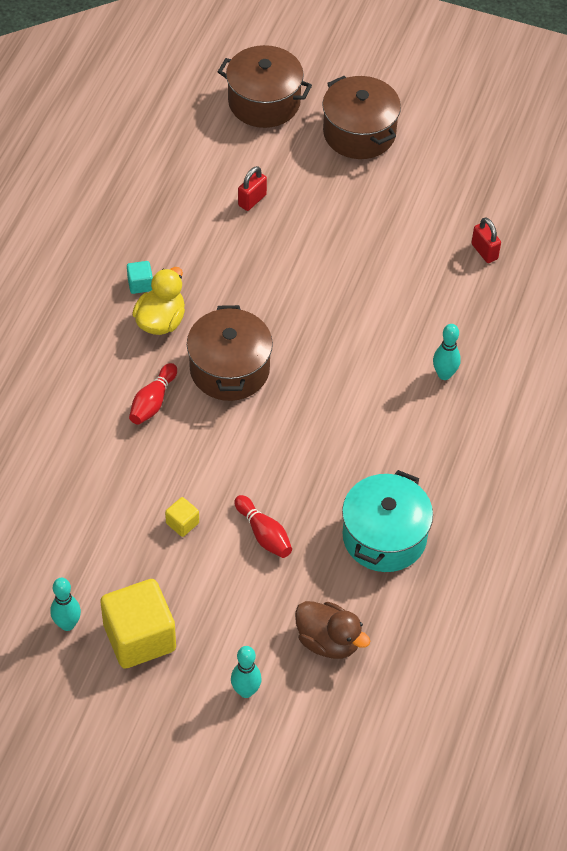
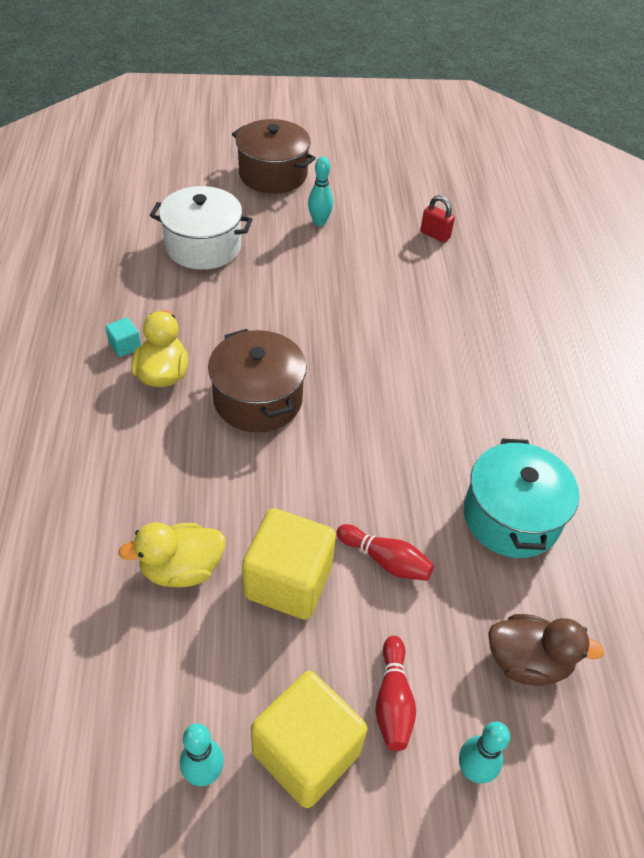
camera: 25 degrees left, 5 degrees down
red bowling pin [129,363,177,425] -> red bowling pin moved to [375,636,416,751]
yellow cube [165,497,199,537] -> yellow cube [242,508,336,620], size x2.27
brown pot [218,45,312,128] -> none
red padlock [238,166,267,211] -> white pot [150,186,253,270]
turquoise bowling pin [433,324,461,380] -> turquoise bowling pin moved to [308,156,333,226]
none -> yellow duck [118,522,226,587]

